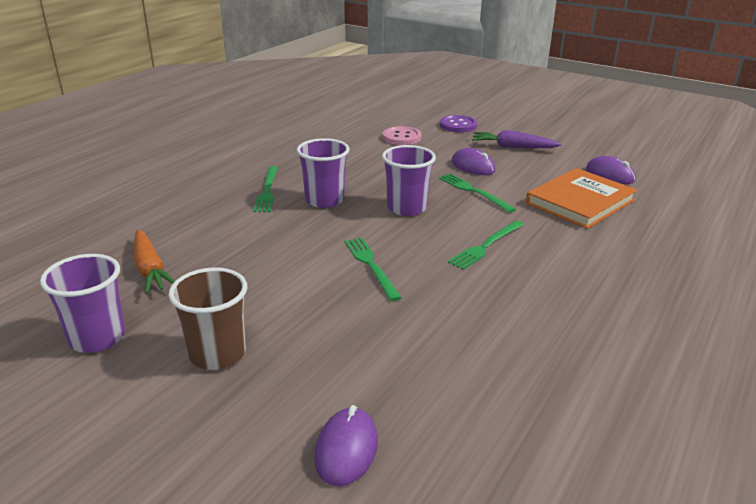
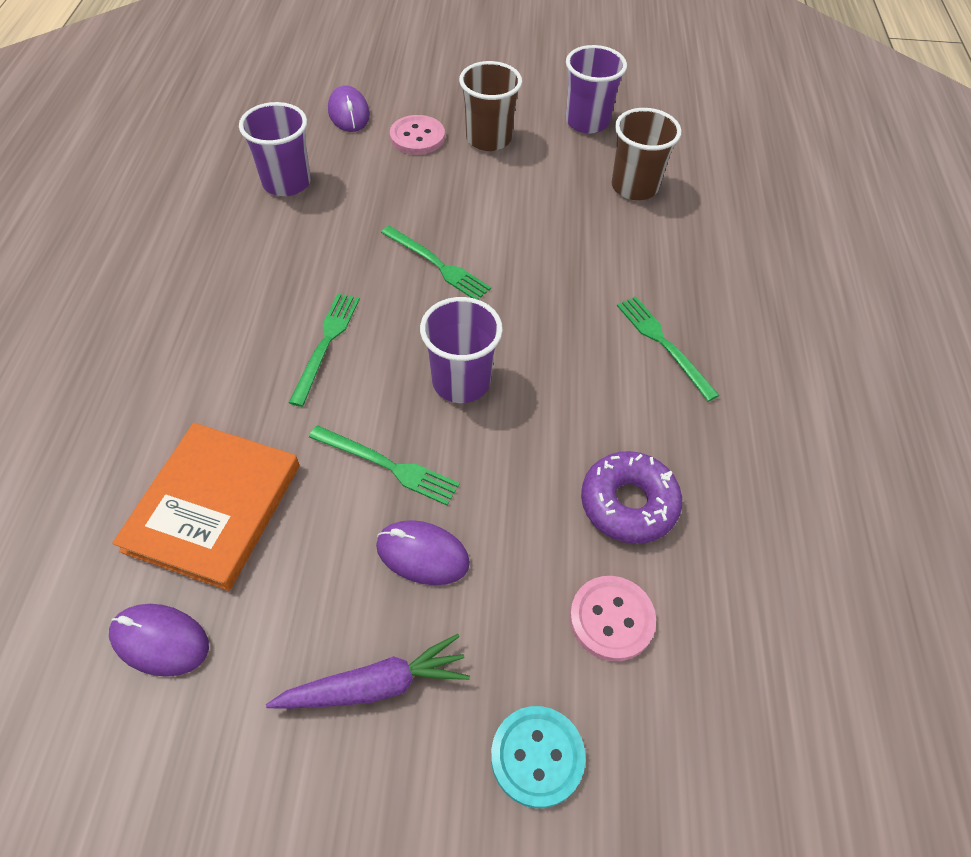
camera: 150 degrees right, 25 degrees up
orange carrot [134,229,175,294] -> brown cup [612,108,682,200]
purple cup [297,138,349,208] -> purple cup moved to [239,102,311,196]
purple button [440,115,477,133] -> turquoise button [491,706,586,808]
none -> pink button [390,115,445,155]
none -> purple donut [581,451,682,544]

